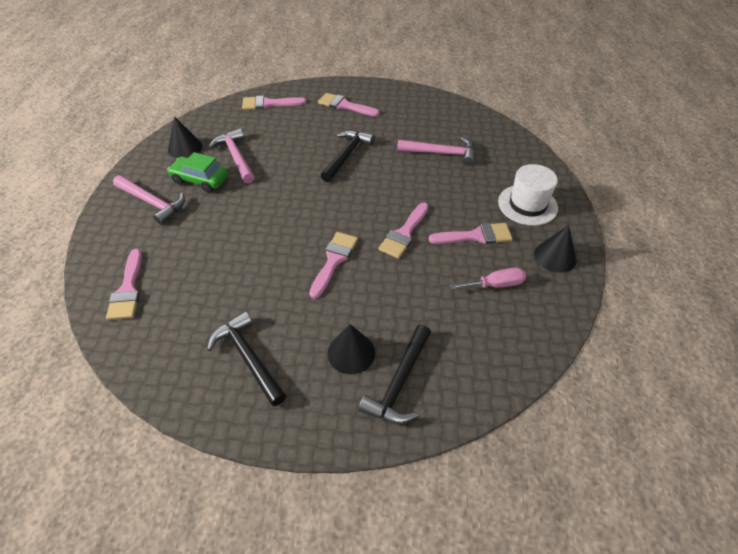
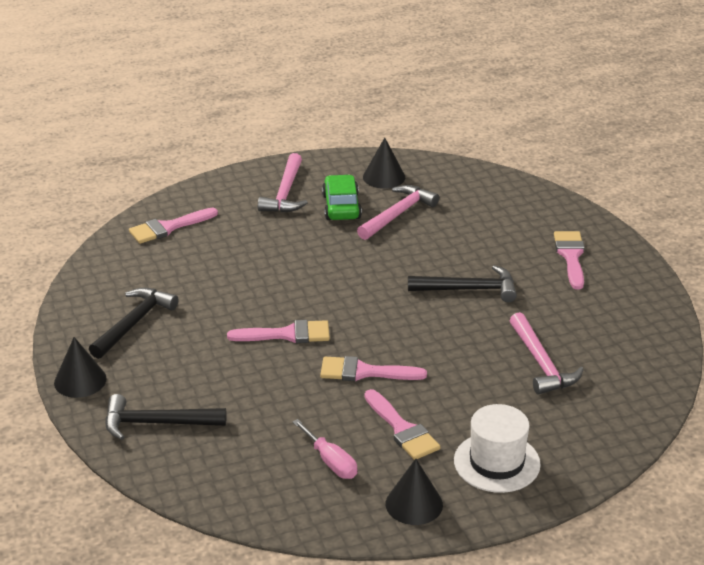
camera: 65 degrees right, 15 degrees down
pink brush [242,96,306,110] -> none
black cone [328,324,375,374] -> black cone moved to [54,337,106,398]

